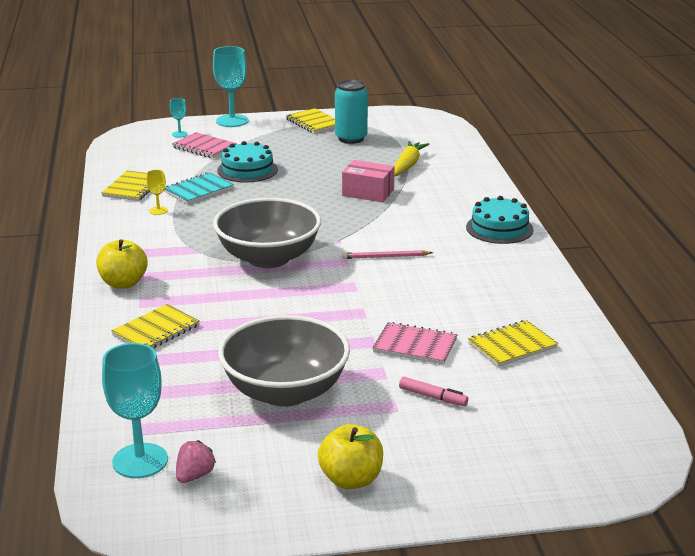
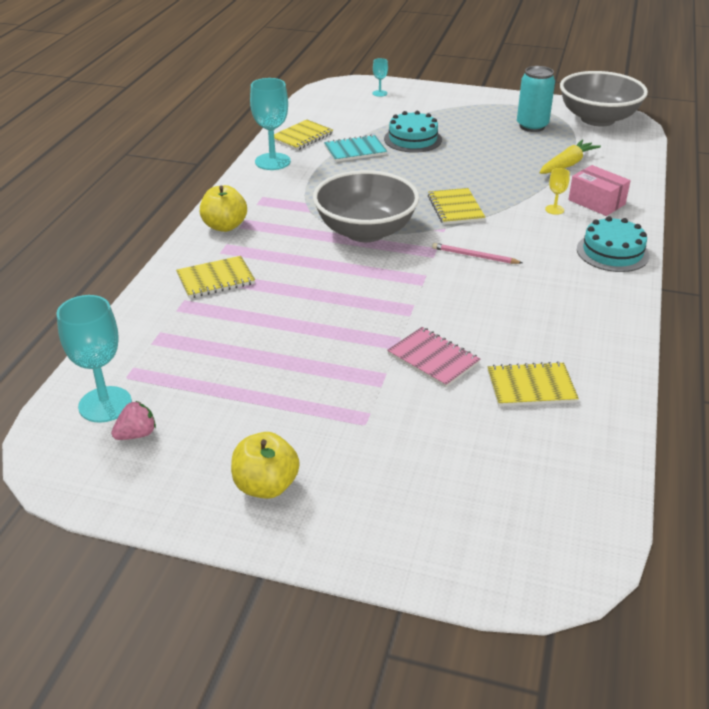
camera: 25 degrees right, 10 degrees up
yellow goblet [146,170,168,215] -> yellow goblet moved to [545,168,570,215]
pink notebook [172,132,237,159] -> none
turquoise goblet [213,46,249,127] -> turquoise goblet moved to [250,78,291,170]
grey bowl [218,315,350,407] -> grey bowl moved to [560,71,648,127]
yellow notebook [286,108,335,134] -> yellow notebook moved to [428,188,485,225]
pink box [342,160,395,202] -> pink box moved to [568,165,631,216]
pink marker [399,377,468,406] -> none

